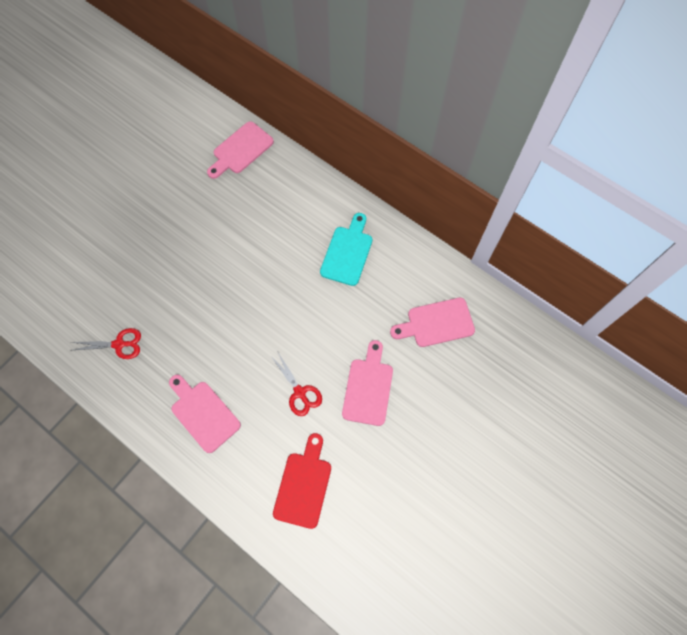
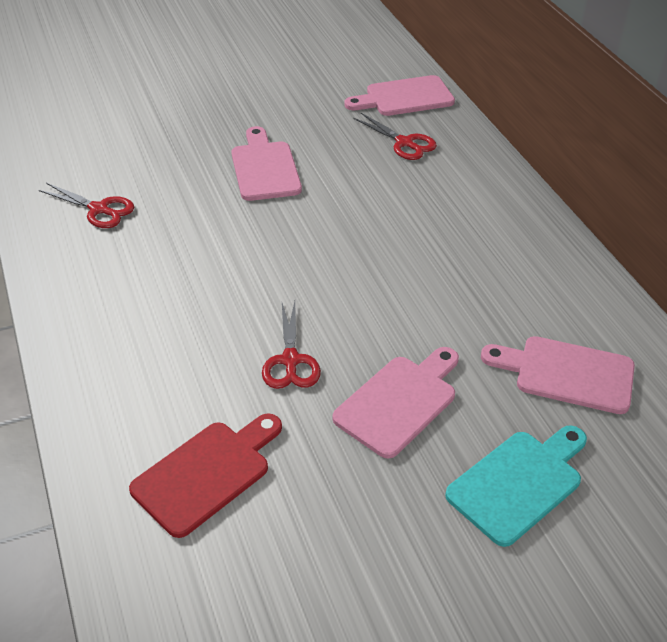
camera: 30 degrees right, 25 degrees down
pink cutting board [169,375,241,453] -> pink cutting board moved to [232,126,302,201]
turquoise cutting board [320,213,372,286] -> turquoise cutting board moved to [445,425,587,547]
none -> red scissors [353,113,437,160]

